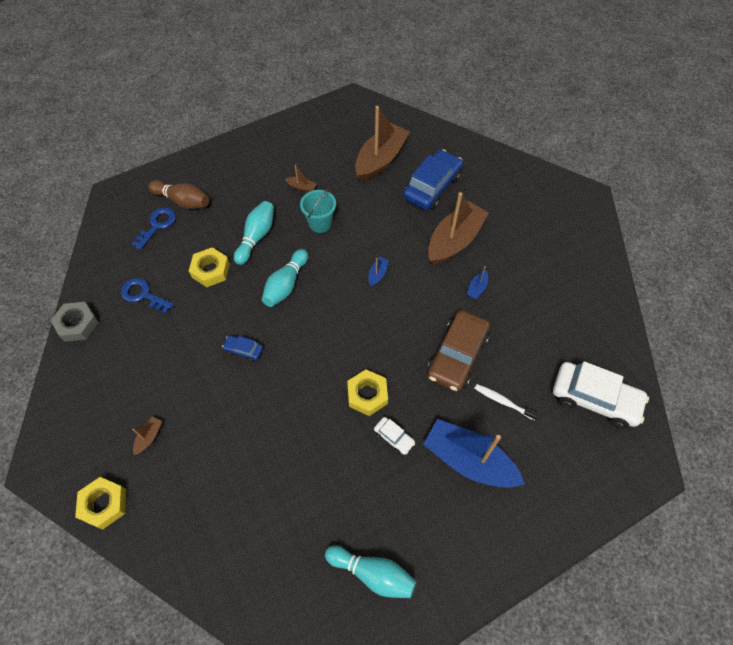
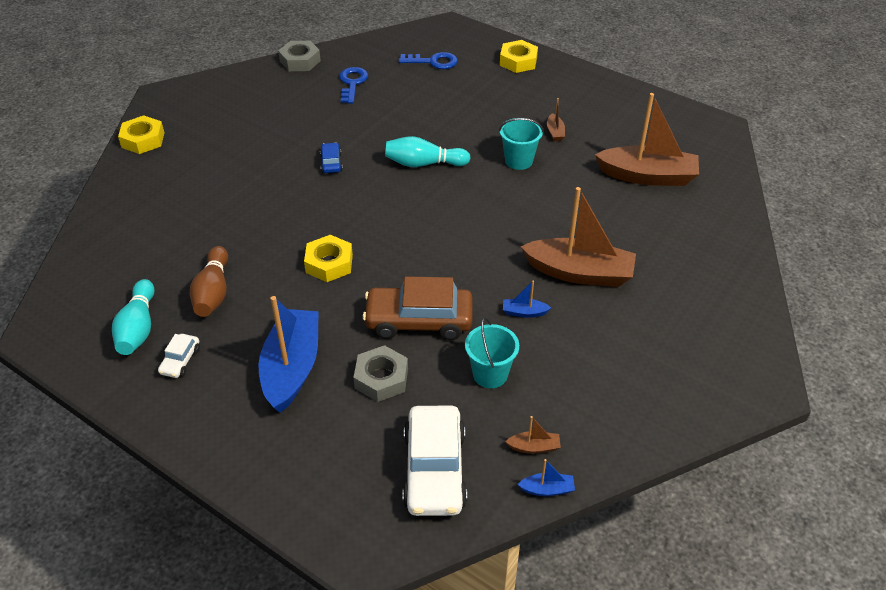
camera: 65 degrees right, 15 degrees down
brown boat [132,416,162,455] -> brown boat moved to [505,416,561,454]
brown bowling pin [149,180,209,209] -> brown bowling pin moved to [190,246,228,317]
yellow nut [189,247,230,287] -> yellow nut moved to [500,40,538,73]
turquoise bowling pin [234,201,274,265] -> none
blue boat [368,257,389,287] -> blue boat moved to [517,459,575,496]
white car [374,417,415,455] -> white car moved to [158,334,200,378]
blue car [403,149,463,210] -> none
white toothbrush [474,384,539,421] -> grey nut [353,345,408,402]
none -> turquoise bucket [465,317,519,388]

